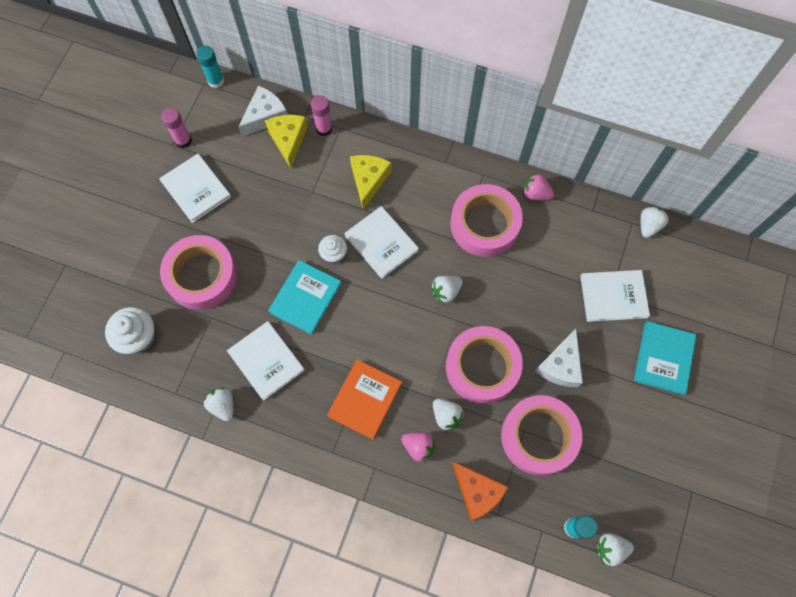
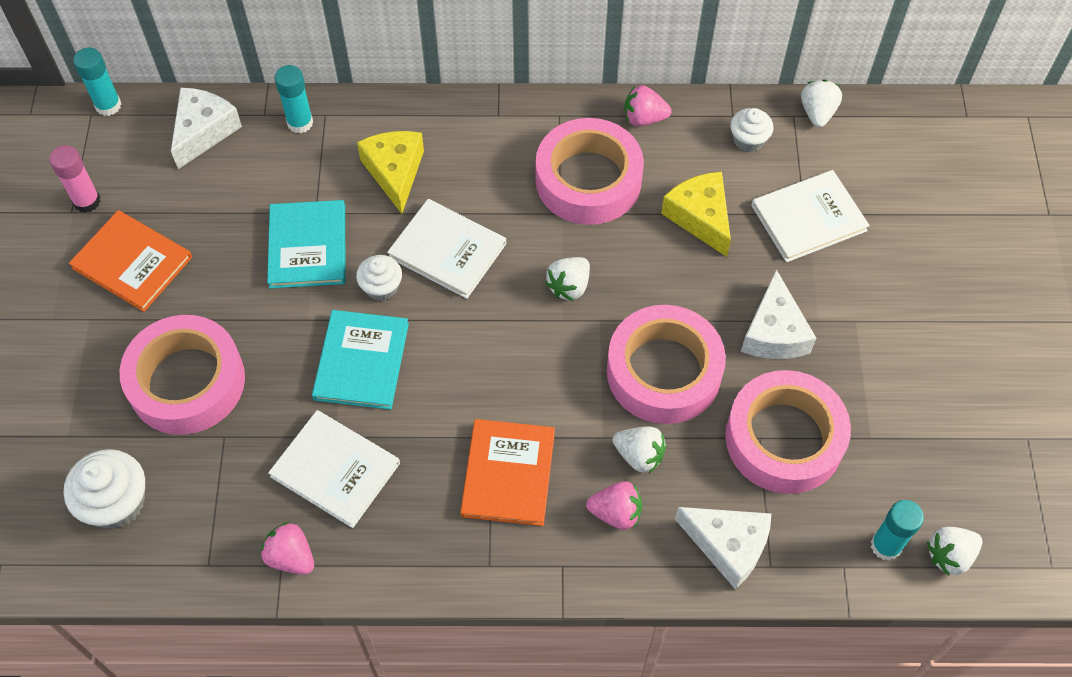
camera: 20 degrees left, 10 degrees down
white book [159,154,231,223] -> orange book [69,210,192,312]
white strawberry [203,388,233,421] -> pink strawberry [261,522,314,575]
yellow cheese [265,115,308,168] -> yellow cheese moved to [661,172,731,257]
pink glue stick [311,95,332,136] -> turquoise glue stick [274,65,313,133]
orange cheese [452,462,508,521] -> white cheese [675,507,771,589]
turquoise book [634,321,696,395] -> turquoise book moved to [267,200,345,289]
none -> white cupcake [730,108,774,152]

